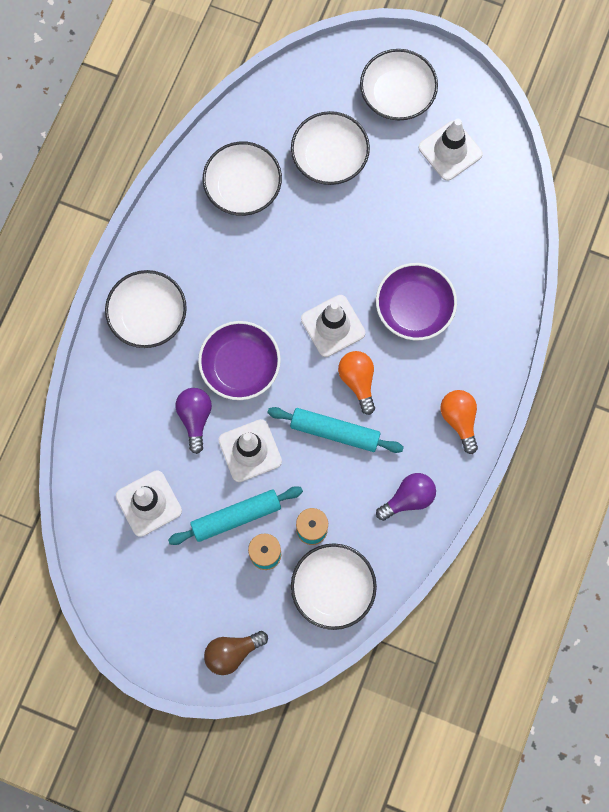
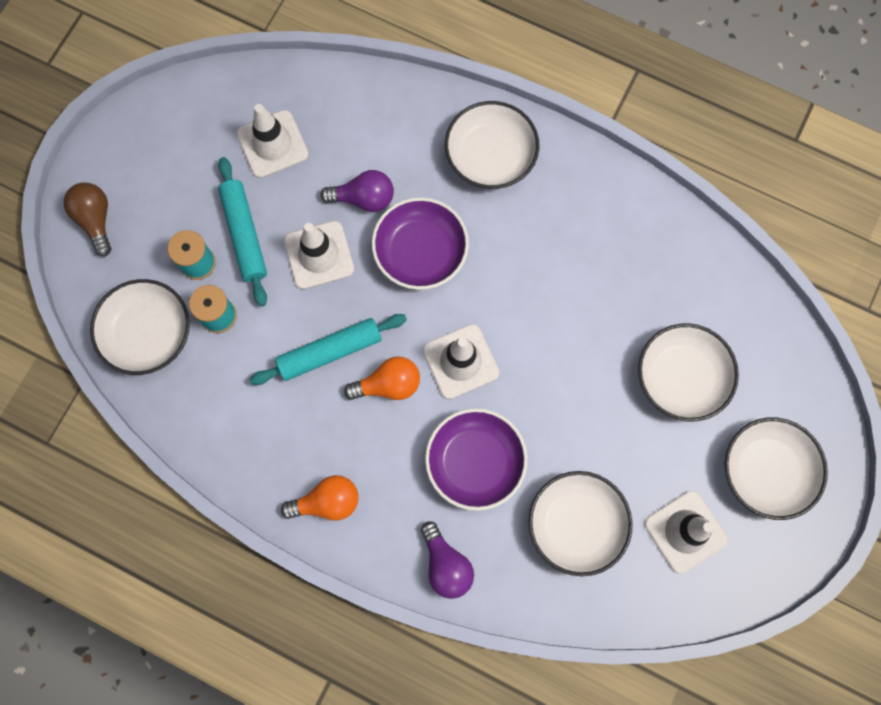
camera: 95 degrees right, 0 degrees up
white bowl [202,142,282,216] -> white bowl moved to [528,471,633,576]
turquoise rolling pin [267,407,404,453] -> turquoise rolling pin turned 45 degrees clockwise [249,314,407,385]
purple light bulb [376,473,436,521] -> purple light bulb moved to [421,521,474,599]

